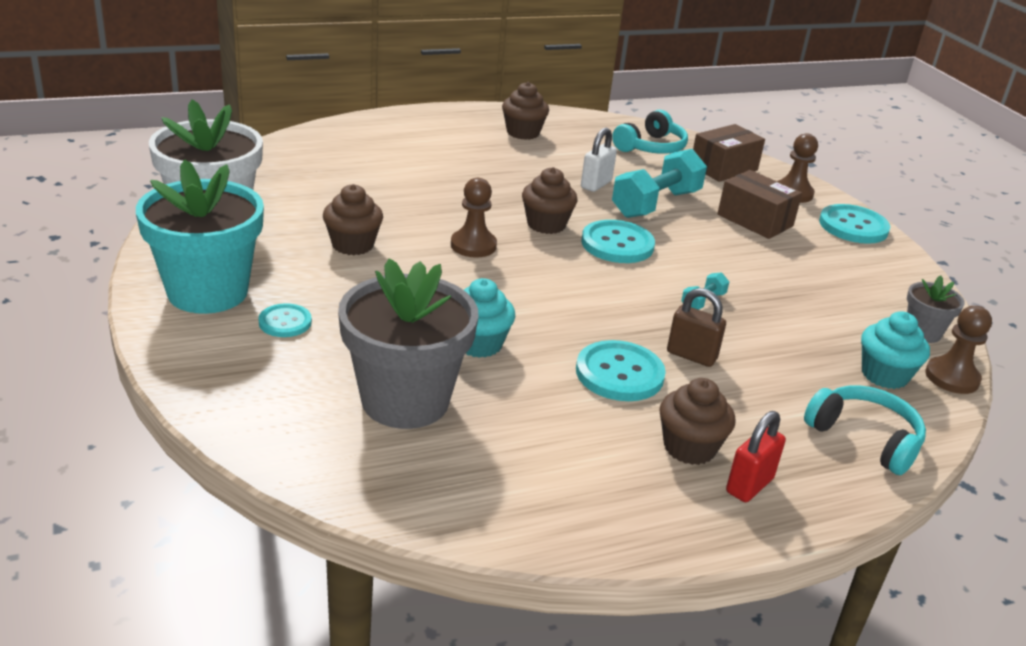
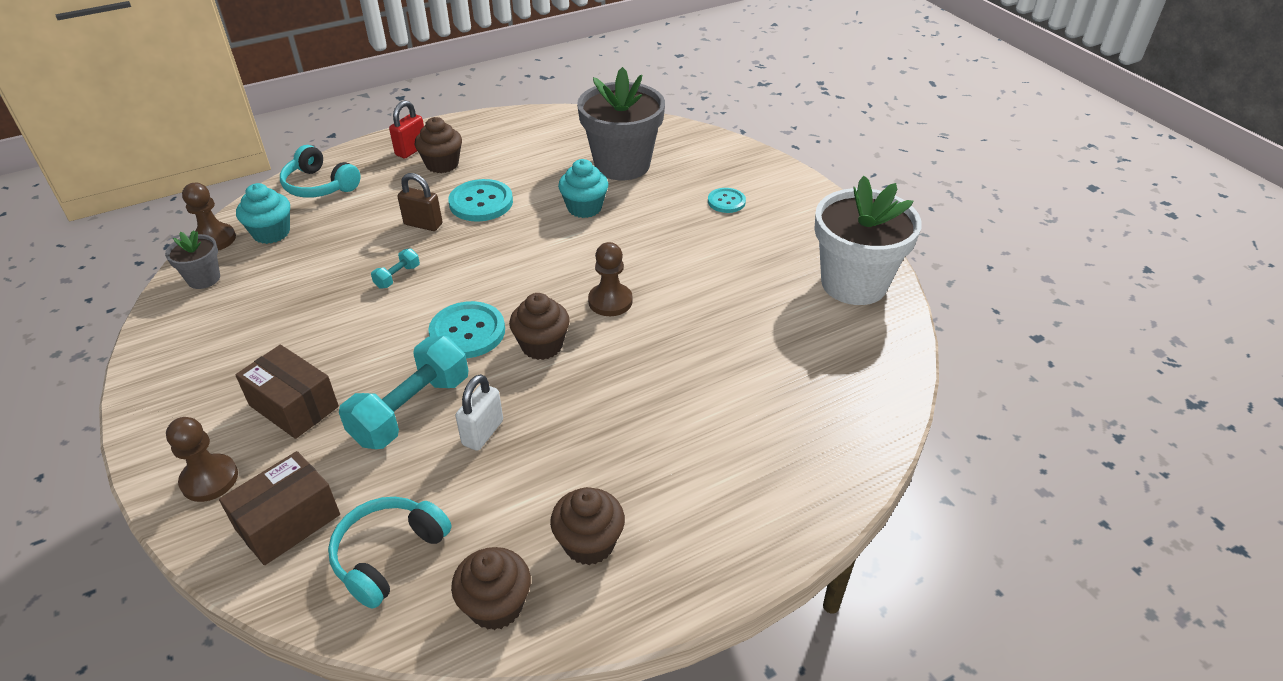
camera: 175 degrees right, 10 degrees up
turquoise flower pot [136,159,264,314] -> none
brown cupcake [323,184,383,255] -> brown cupcake moved to [451,547,531,630]
turquoise button [819,204,890,244] -> none

